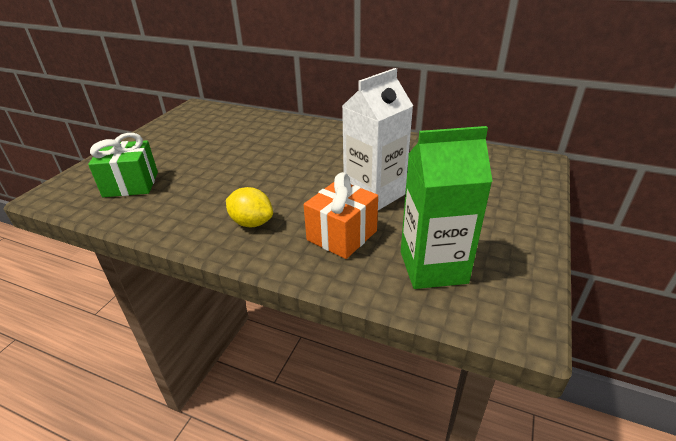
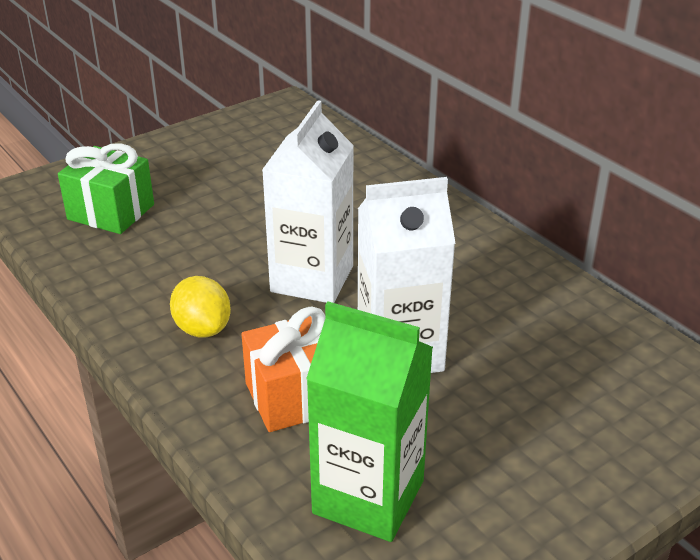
camera: 30 degrees right, 0 degrees up
none -> white carton [262,100,354,303]

